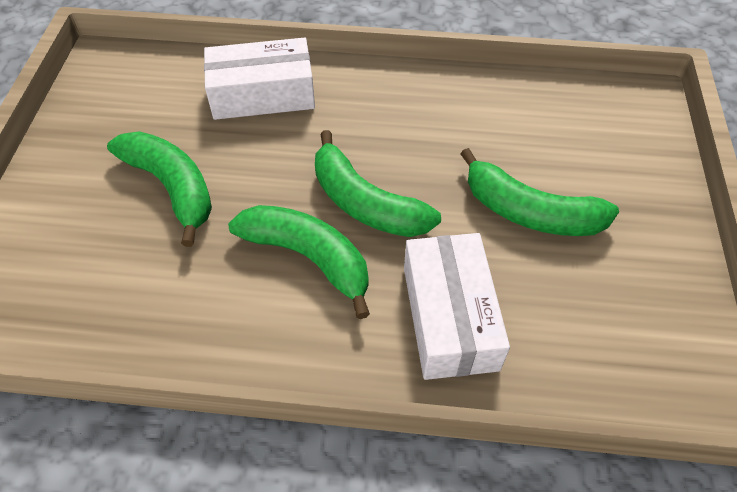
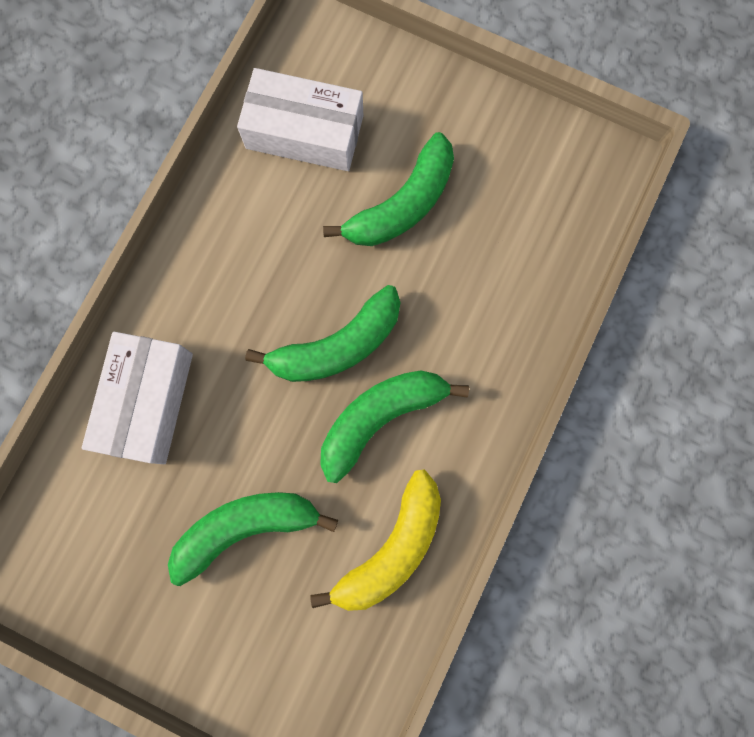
camera: 70 degrees left, 25 degrees up
white box [404,233,510,380] -> white box moved to [237,68,363,171]
none -> yellow banana [310,469,441,611]

